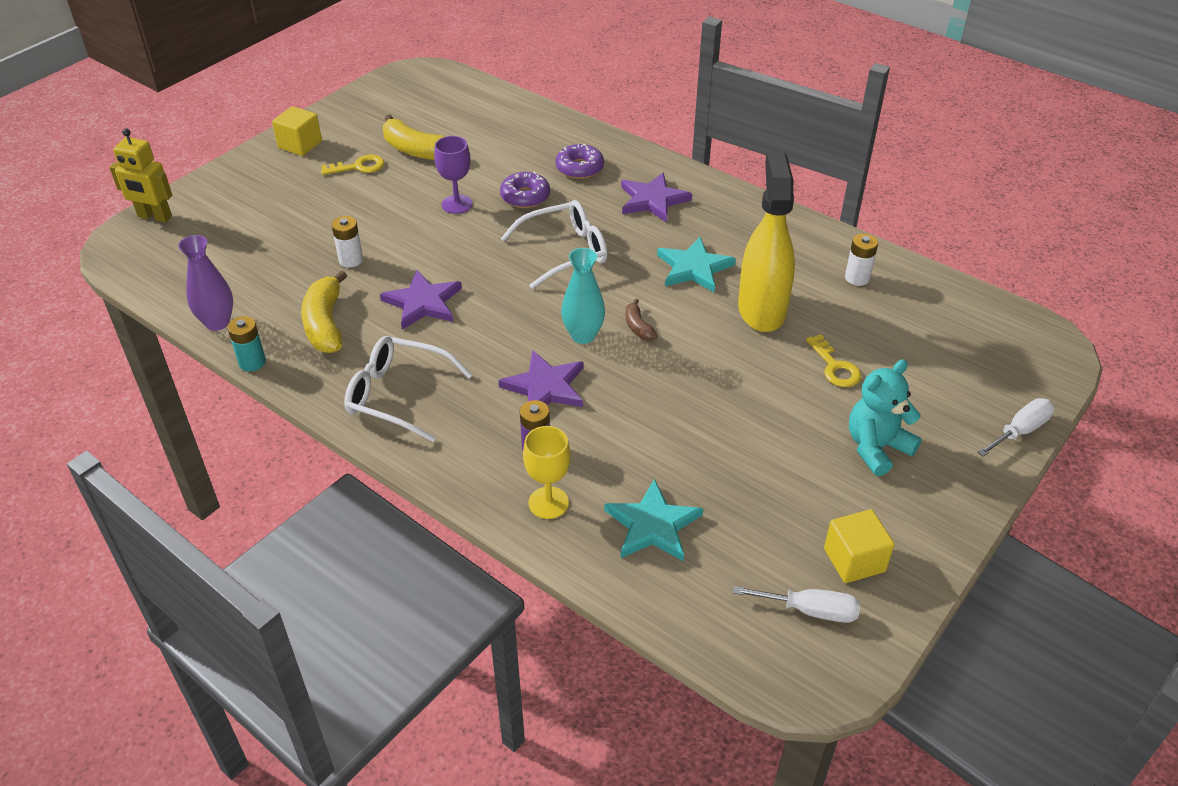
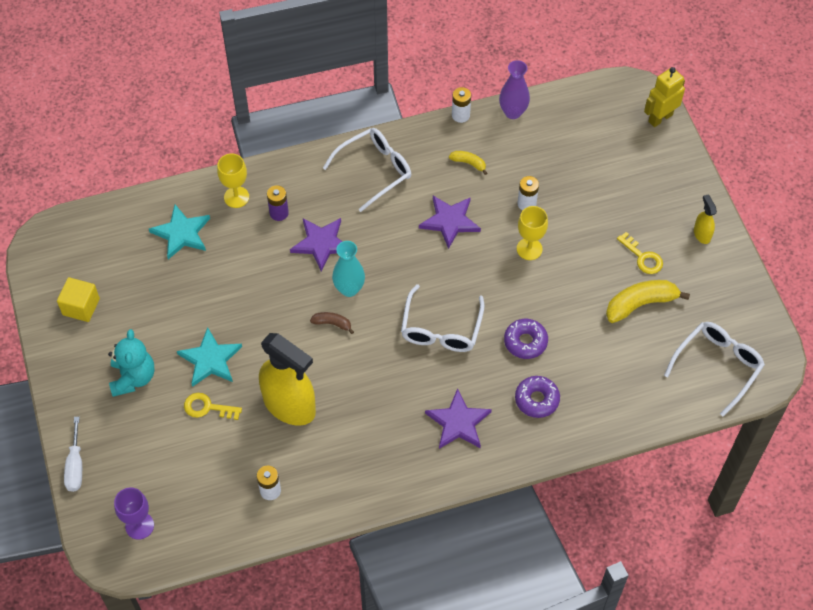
camera: 125 degrees right, 15 degrees up
turquoise battery [227,316,266,372] -> white battery [452,87,471,123]
yellow cube [272,106,322,156] -> yellow spray bottle [694,195,717,244]
yellow banana [301,270,347,353] -> yellow banana [449,151,487,175], size x0.52
yellow key [321,155,384,175] -> yellow key turned 60 degrees counterclockwise [617,232,663,274]
purple goblet [434,136,473,214] -> purple goblet moved to [114,487,154,540]
turquoise star [657,237,736,292] -> turquoise star moved to [177,327,242,387]
white screwdriver [733,586,860,623] -> none
none -> yellow goblet [517,206,548,260]
none -> white glasses [664,322,765,417]

